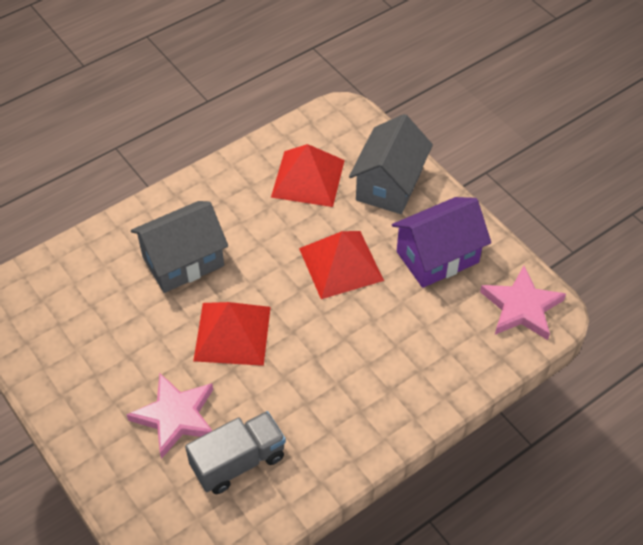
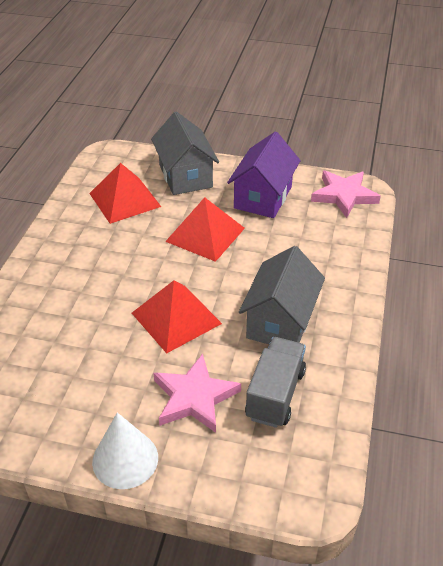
camera: 40 degrees left, 10 degrees down
grey house [131,201,228,293] -> grey house moved to [239,246,325,344]
none -> white cone [92,412,158,489]

